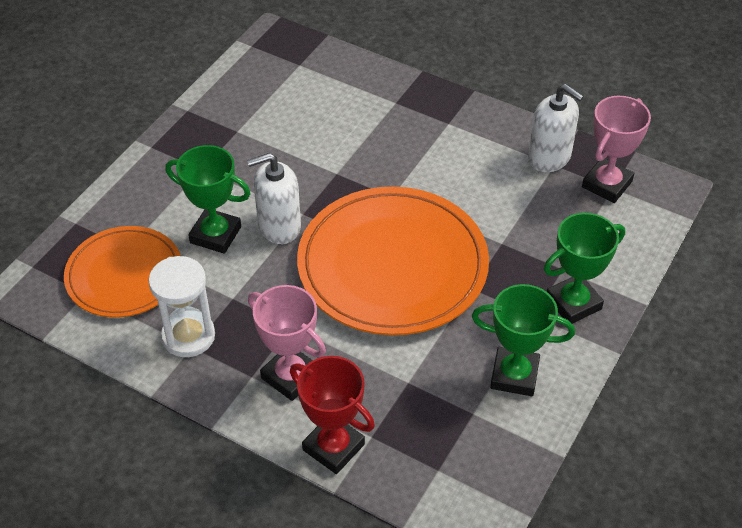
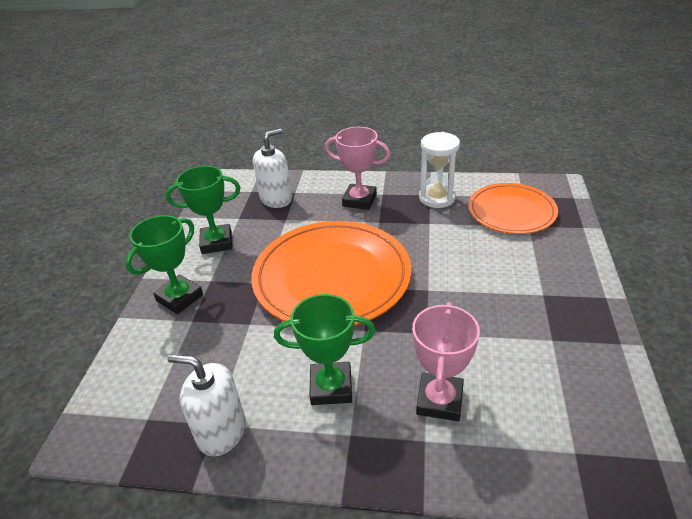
camera: 160 degrees right, 10 degrees down
green trophy [165,145,251,254] -> green trophy moved to [274,294,375,405]
white soap dispenser [247,153,301,244] -> white soap dispenser moved to [253,129,292,208]
red trophy [290,356,375,474] -> none
pink trophy [582,96,651,203] -> pink trophy moved to [412,302,480,421]

